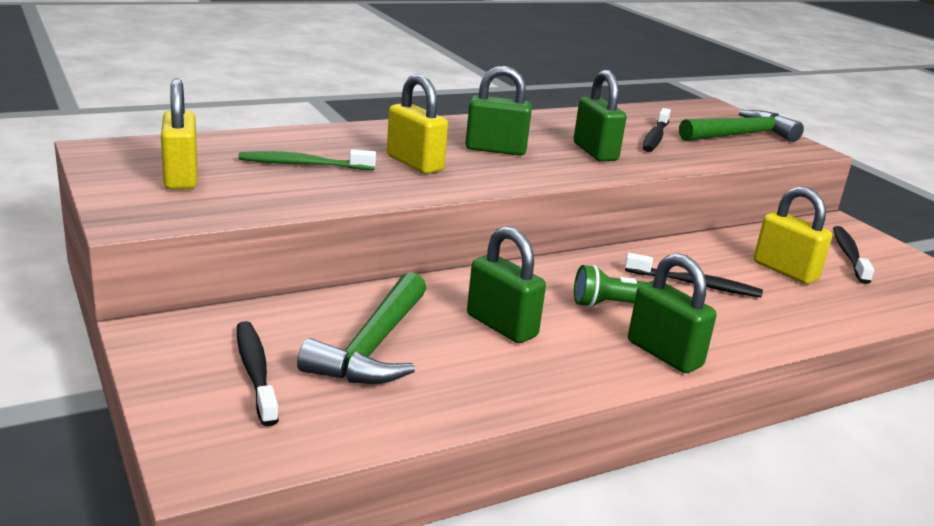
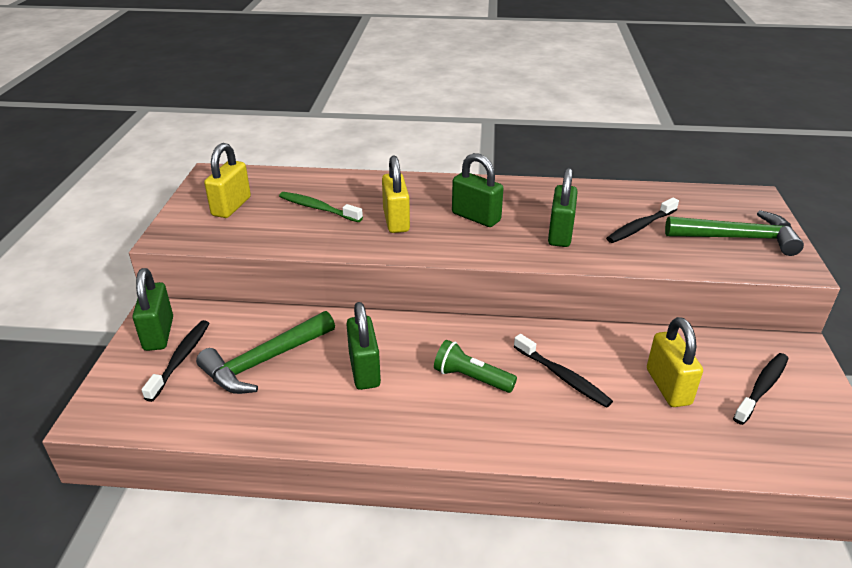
camera: 35 degrees right, 10 degrees up
green padlock [628,253,717,373] -> green padlock moved to [133,268,173,351]

